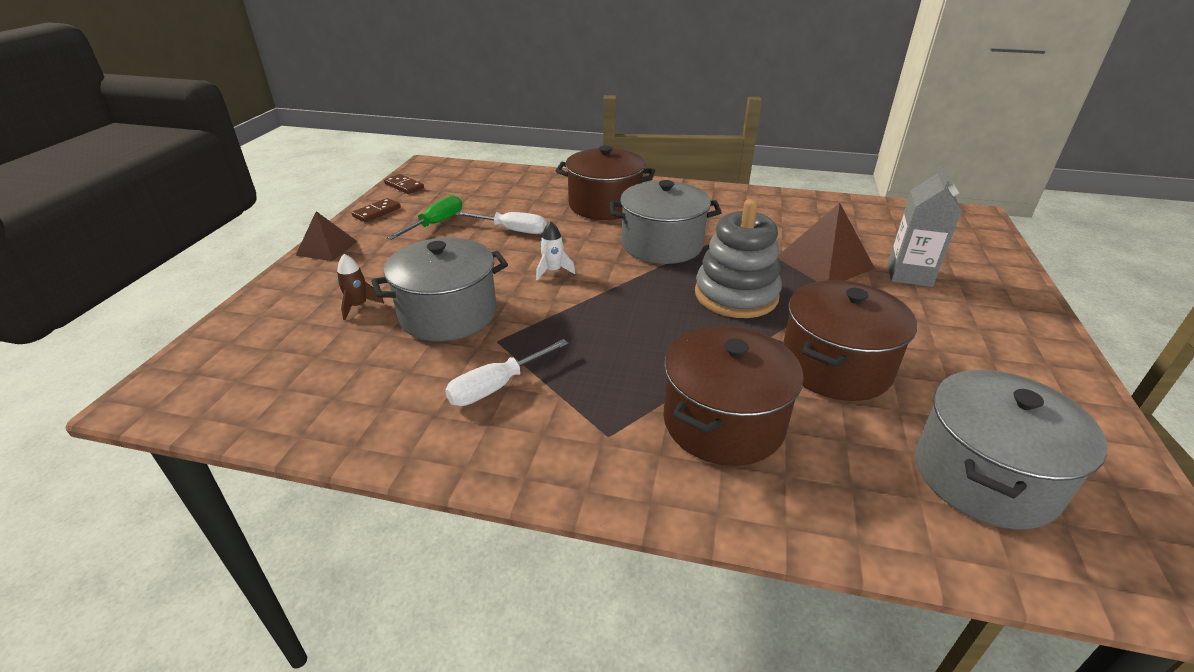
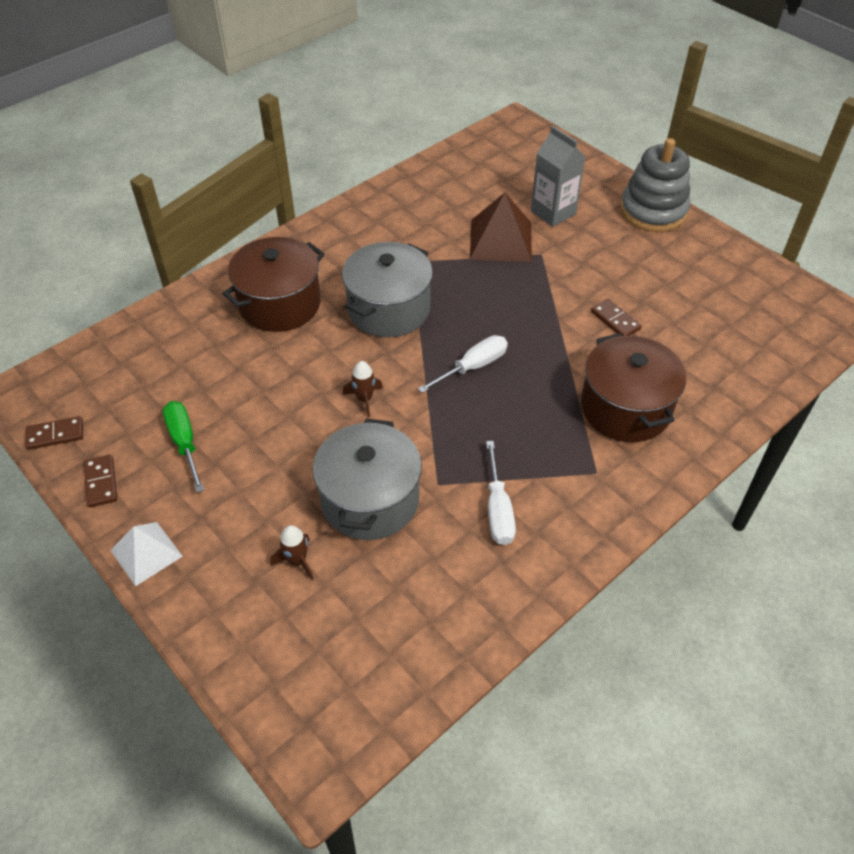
camera: 55 degrees left, 15 degrees up
brown pyramid [295,211,357,261] -> white pyramid [110,522,183,586]
white screwdriver [455,211,547,234] -> white screwdriver moved to [418,335,508,393]
white rocket [536,222,575,281] -> brown rocket [343,361,383,417]
grey stacking toy [695,199,782,318] -> grey stacking toy moved to [620,138,690,232]
brown pot [783,280,917,401] -> brown domino [591,299,642,336]
grey pot [915,370,1107,530] -> none

